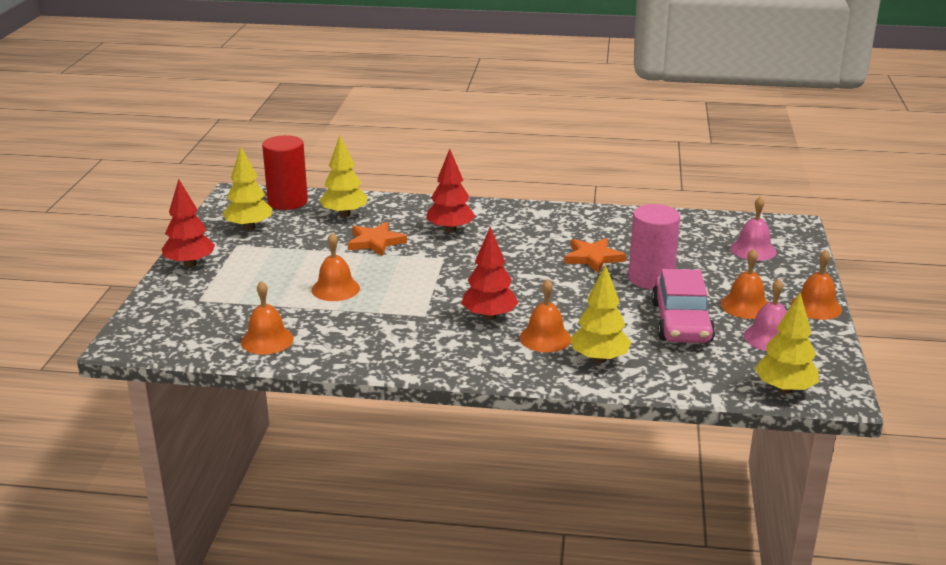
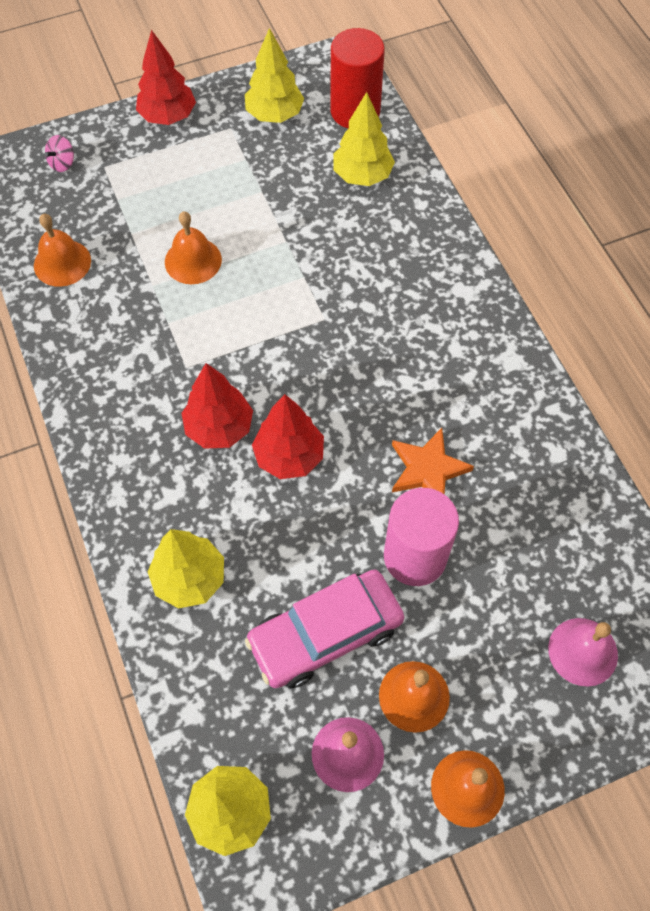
camera: 60 degrees right, 35 degrees up
orange star [348,222,407,256] -> none
red tree [426,149,475,233] -> red tree moved to [252,394,324,479]
orange bell [520,279,571,352] -> none
none -> pink spinning top [45,135,74,172]

